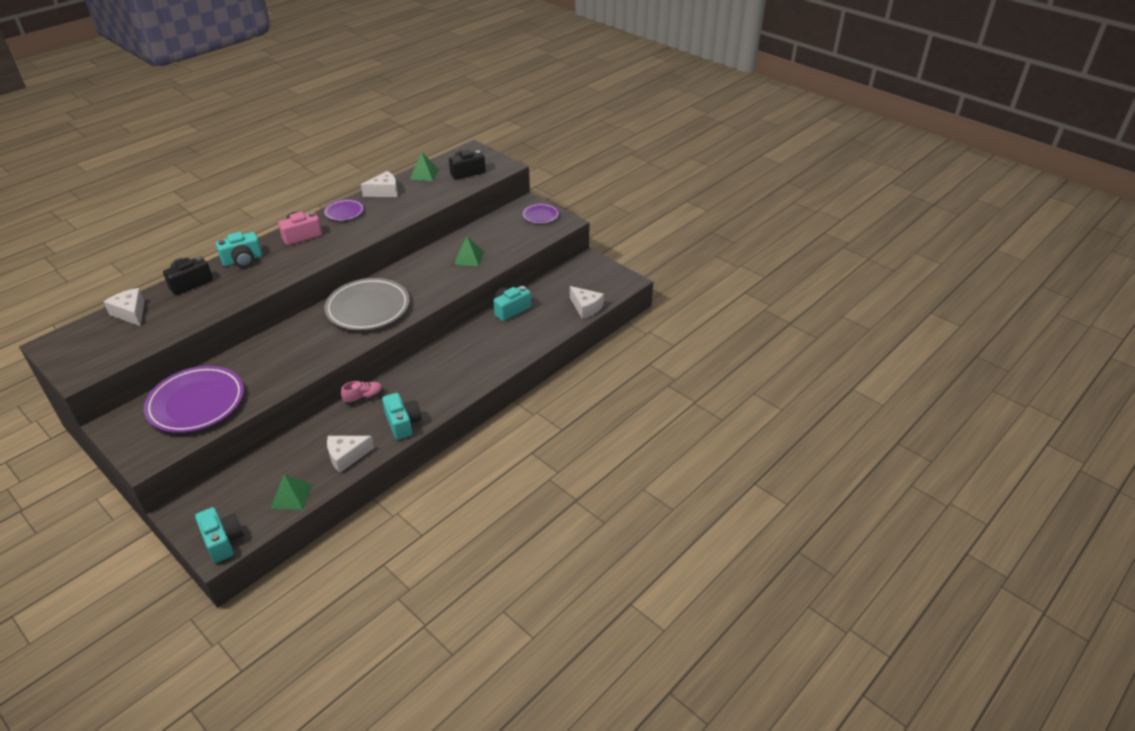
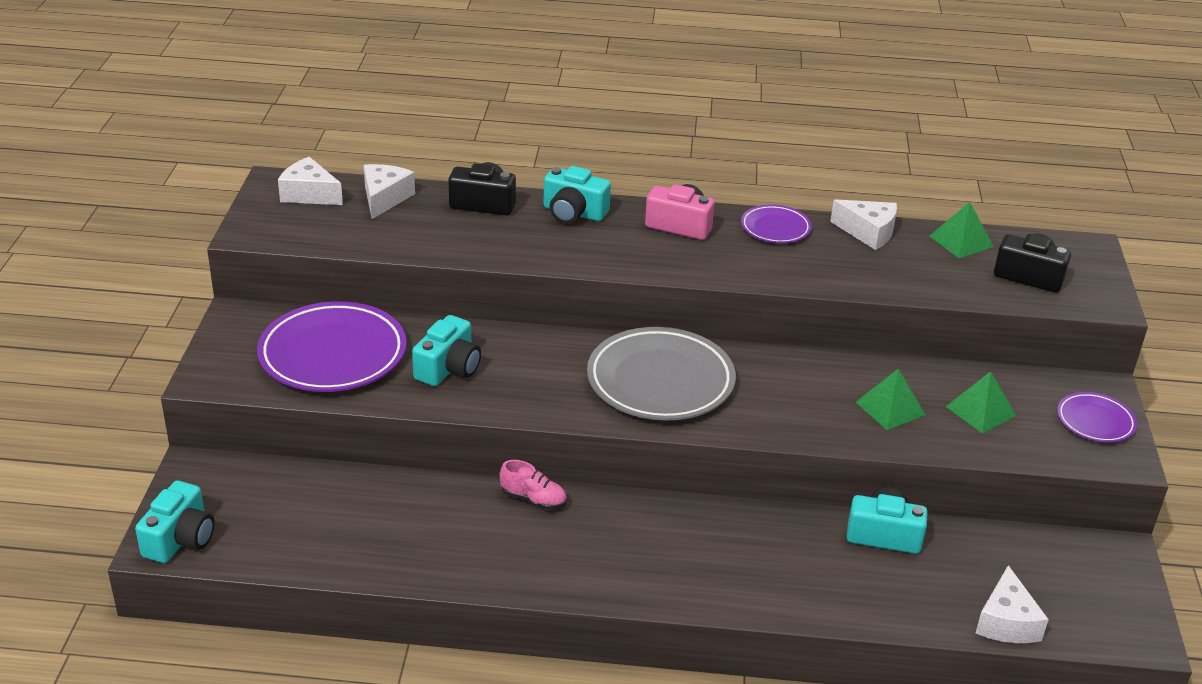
camera: 50 degrees right, 5 degrees down
green pyramid [270,474,312,510] -> green pyramid moved to [946,371,1016,433]
white cheese [327,436,374,473] -> white cheese moved to [278,157,343,205]
turquoise camera [382,393,422,440] -> turquoise camera moved to [412,315,481,386]

